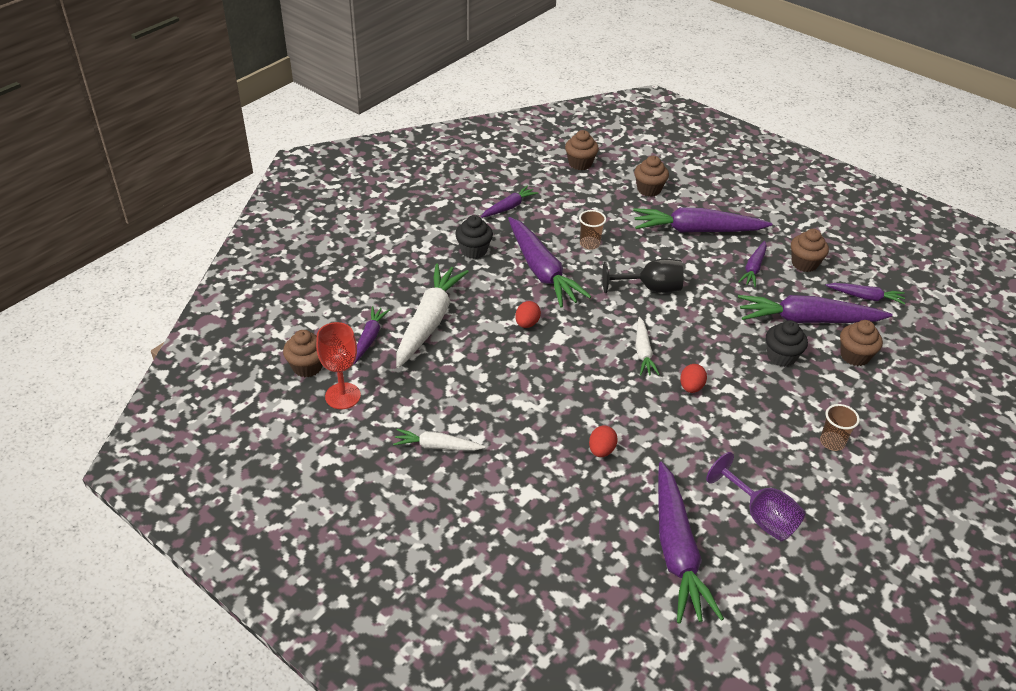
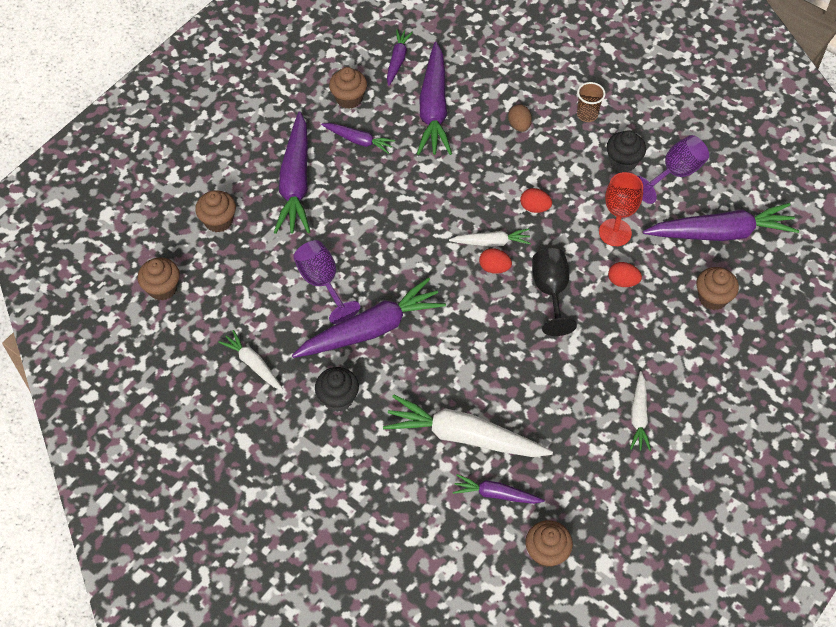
camera: 90 degrees left, 15 degrees up
red goblet [316,322,361,409] -> red goblet moved to [599,172,643,246]
purple carrot [481,186,538,218] -> white carrot [219,330,283,390]
red egg [515,301,541,328] -> red egg moved to [479,248,512,274]
brown cup [579,210,606,250] -> purple goblet [293,240,360,324]
black goblet [602,259,684,293] -> black goblet moved to [532,248,577,336]
black cupcake [766,320,808,367] -> black cupcake moved to [607,130,646,172]
brown cupcake [840,320,883,366] -> brown cupcake moved to [696,267,739,310]
none -> brown egg [508,104,532,132]

